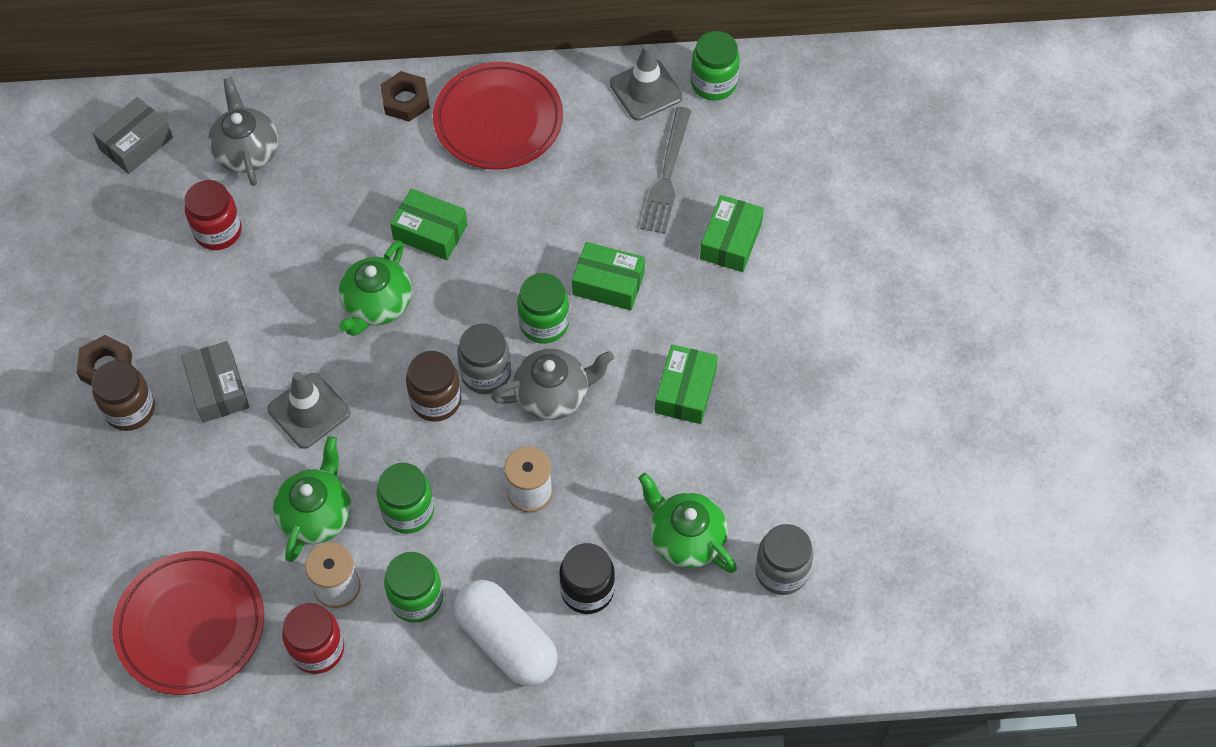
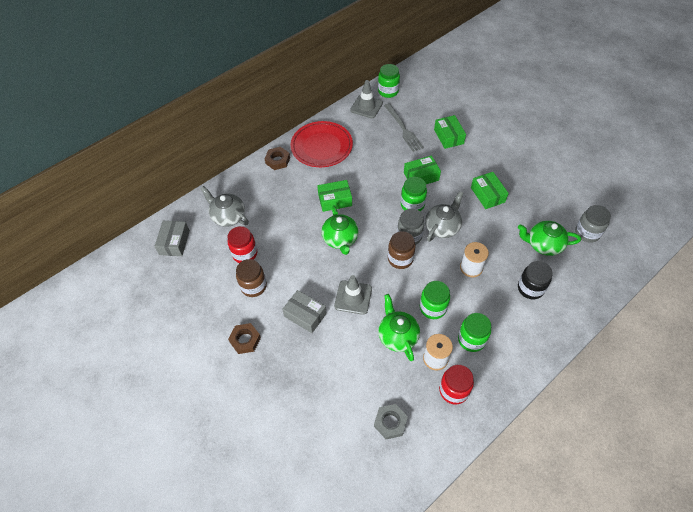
camera: 35 degrees left, 5 degrees down
brown jar [92,360,155,431] -> brown jar moved to [236,259,267,297]
red plate [112,551,264,695] -> grey nut [374,404,408,439]
white capsule [454,580,558,686] -> none

